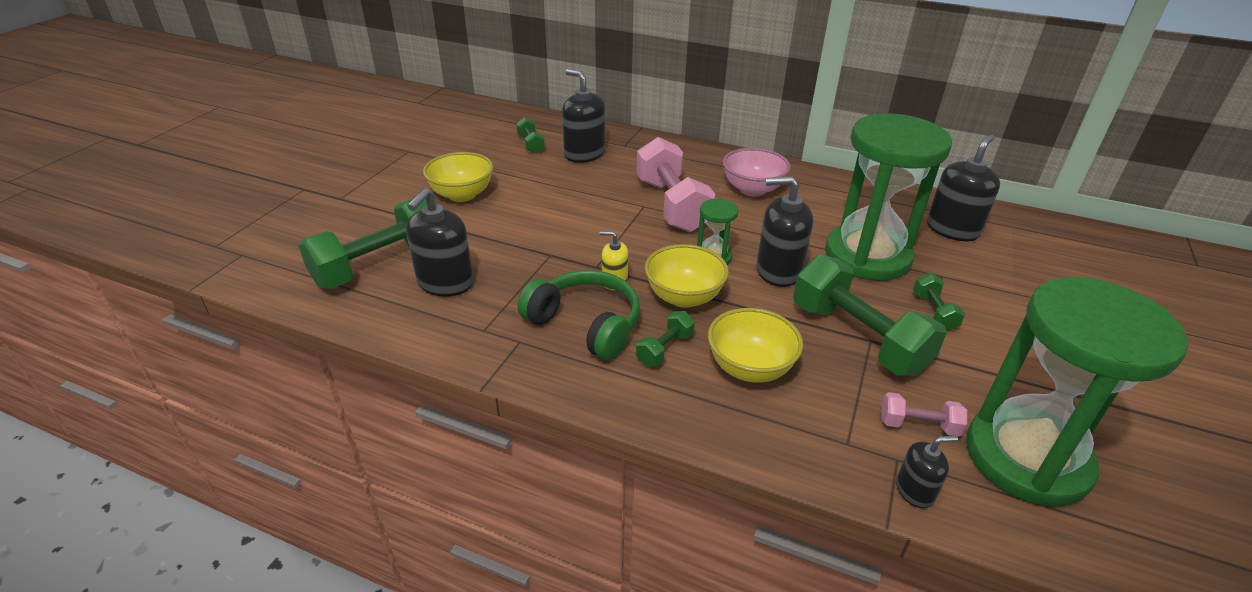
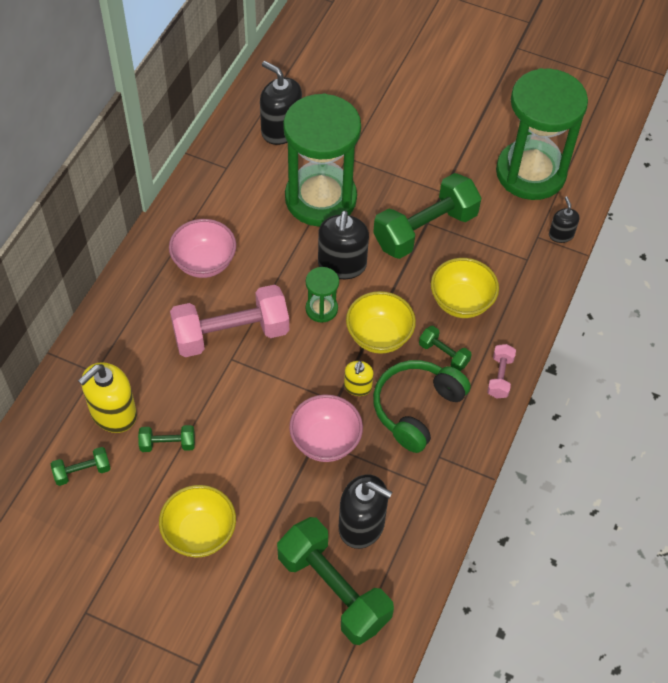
camera: 90 degrees left, 20 degrees up
black soap dispenser [562,69,605,163] -> yellow soap dispenser [78,362,137,433]
pink dumbbell [881,392,967,436] -> pink dumbbell moved to [487,344,516,398]
green dumbbell [913,273,965,331] -> green dumbbell moved to [138,425,195,452]
none -> pink bowl [289,395,363,462]

